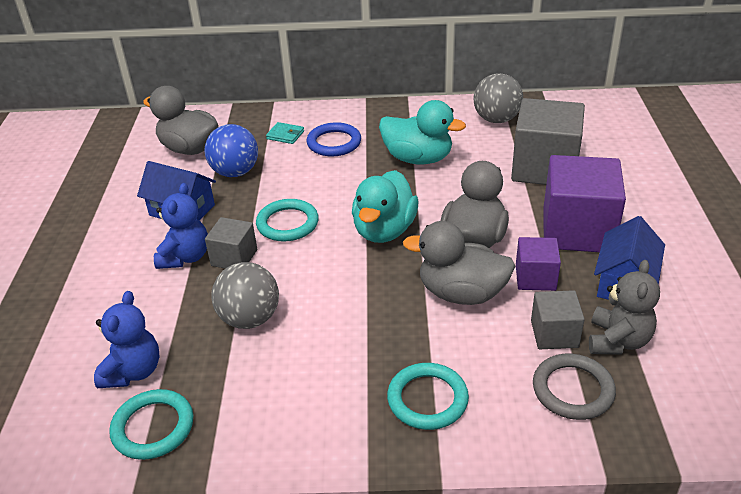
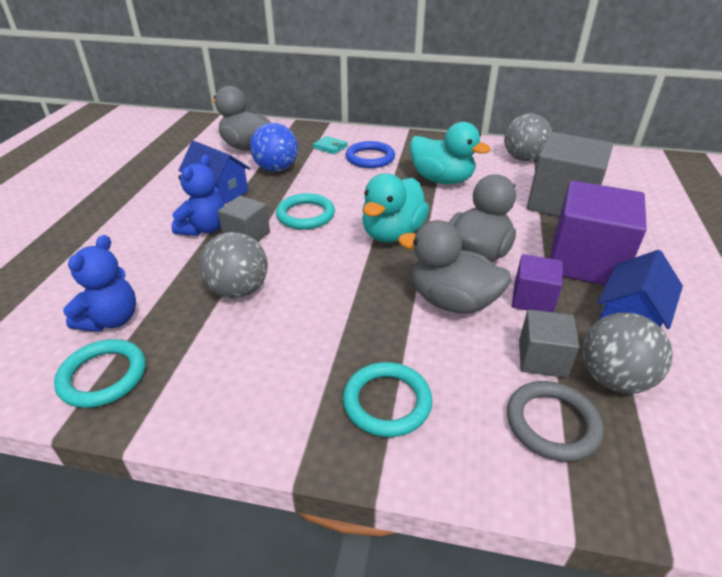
camera: 10 degrees right, 0 degrees up
grey teddy bear [589,260,660,355] -> grey ball [582,313,673,394]

